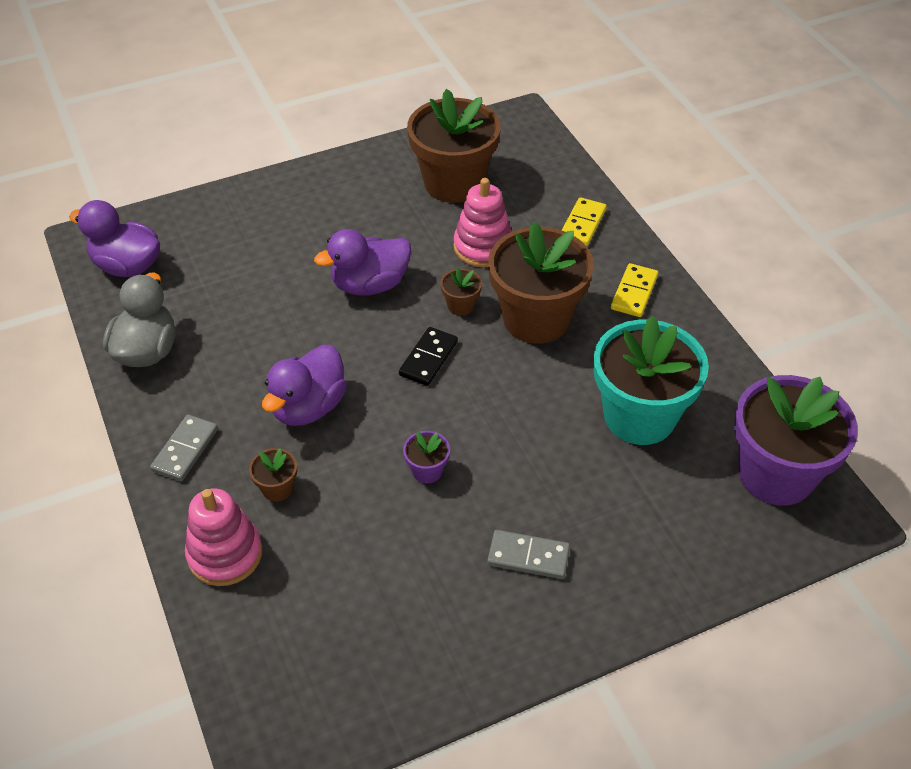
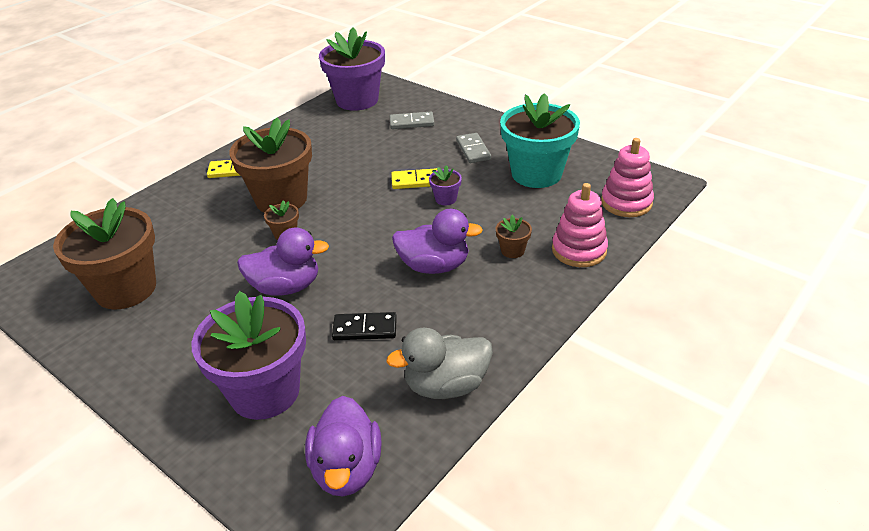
camera: 115 degrees left, 10 degrees down
grey domino [150,415,218,481] -> grey domino moved to [390,112,434,129]
purple duck [314,229,411,296] -> purple duck turned 45 degrees counterclockwise [237,227,329,296]
black domino [399,327,458,386] -> black domino moved to [332,312,397,340]
pink stacking toy [454,178,512,267] -> pink stacking toy moved to [601,138,654,217]
yellow domino [562,197,607,246] -> yellow domino moved to [391,168,437,189]
turquoise flower pot [593,316,709,445] -> turquoise flower pot moved to [500,93,580,188]
none -> purple flower pot [191,291,306,420]

